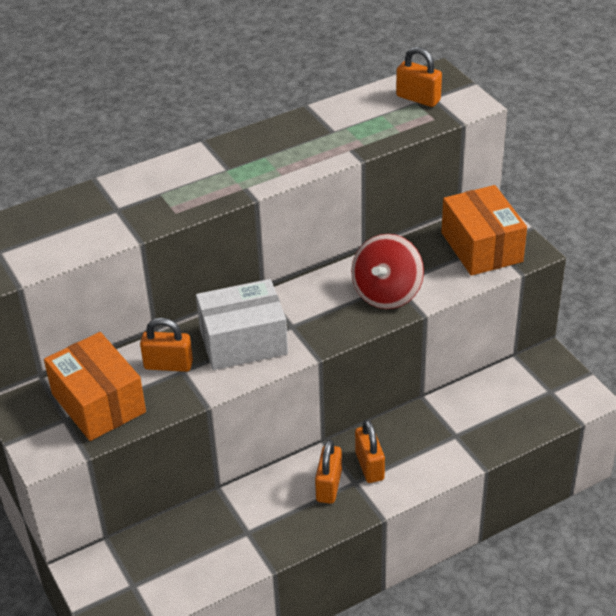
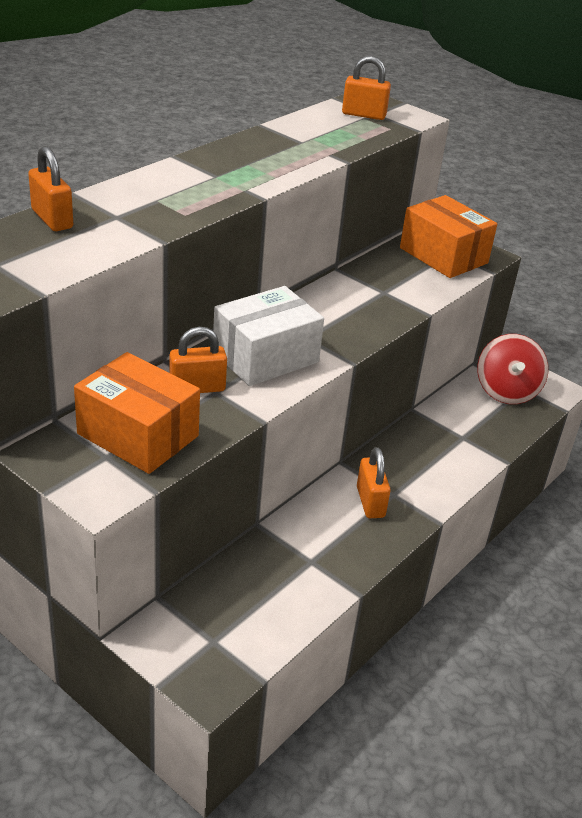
camera: 25 degrees left, 5 degrees down
red spinning top [351,234,424,309] -> red spinning top moved to [477,334,548,404]
orange padlock [355,419,385,483] -> orange padlock moved to [28,146,73,231]

